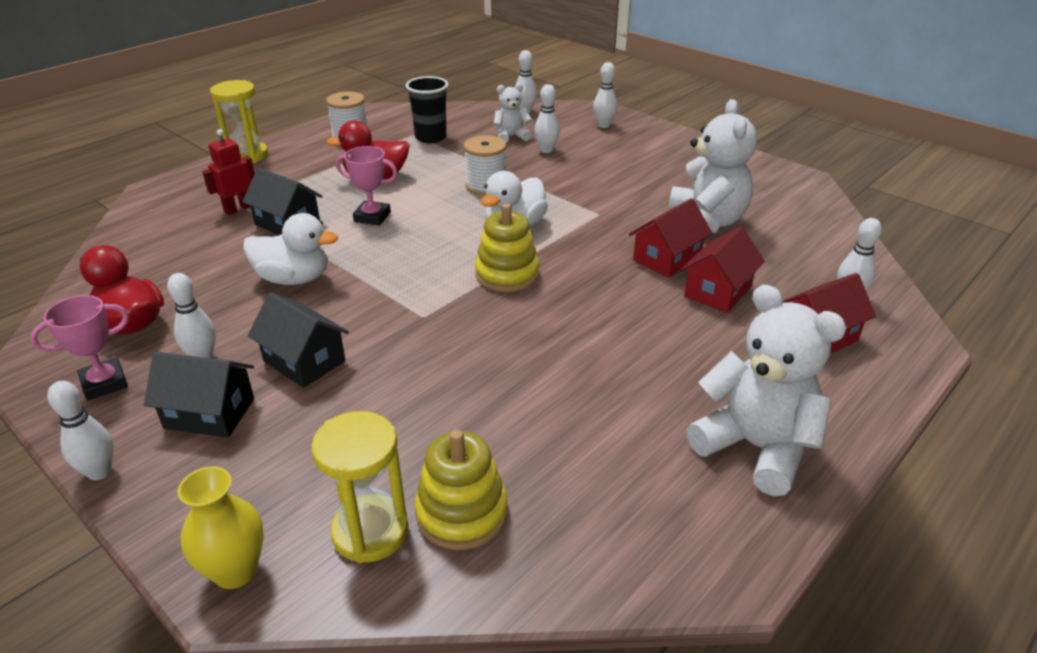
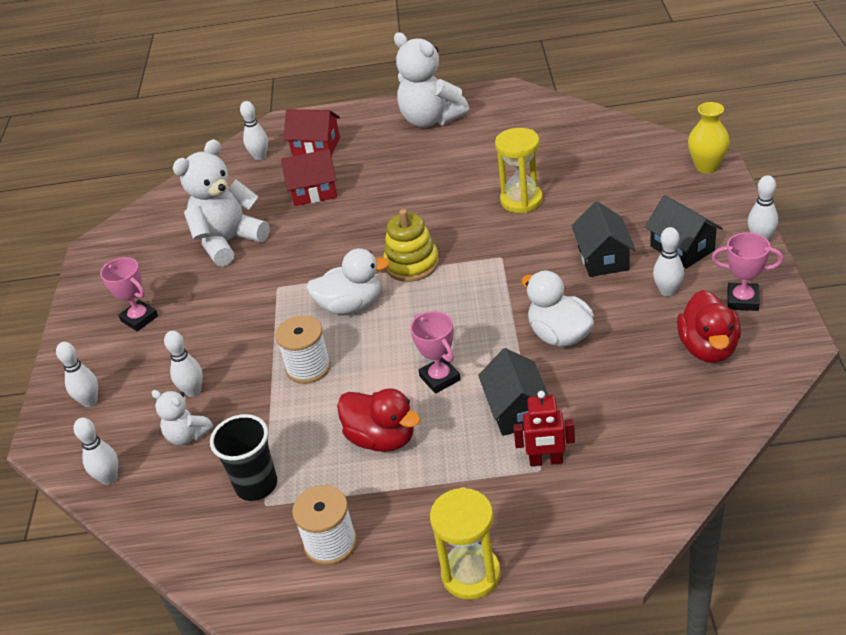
camera: 130 degrees left, 5 degrees up
yellow hourglass [311,411,409,563] -> yellow hourglass moved to [495,128,543,213]
yellow stacking toy [415,430,508,550] -> none
red house [629,198,712,278] -> none
white teddy bear [686,285,847,496] -> white teddy bear turned 45 degrees counterclockwise [394,32,469,127]
none -> pink trophy [100,257,158,332]

